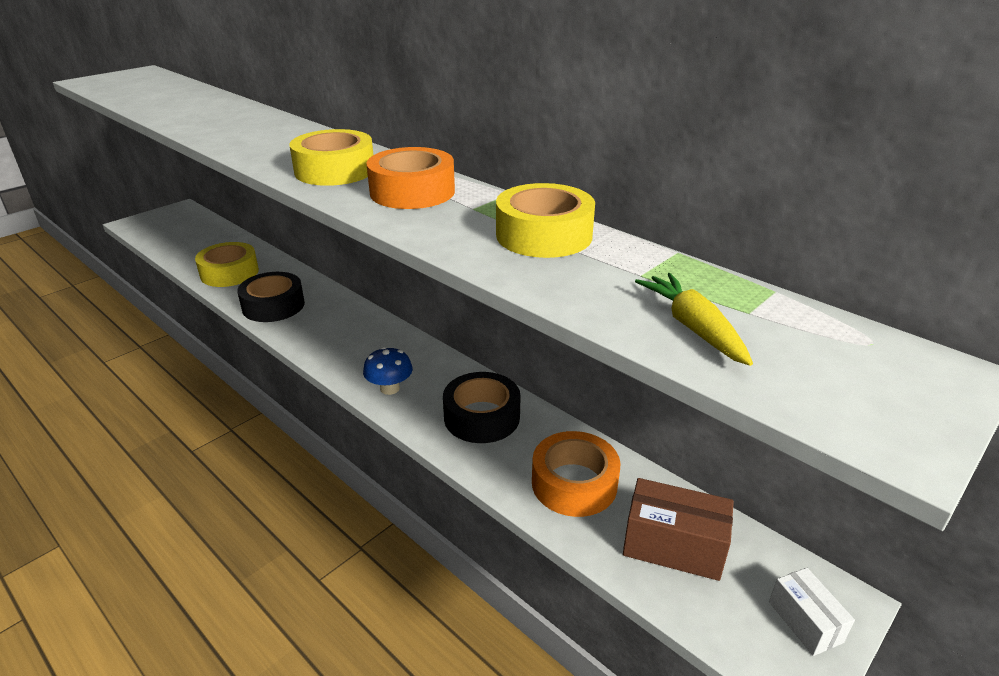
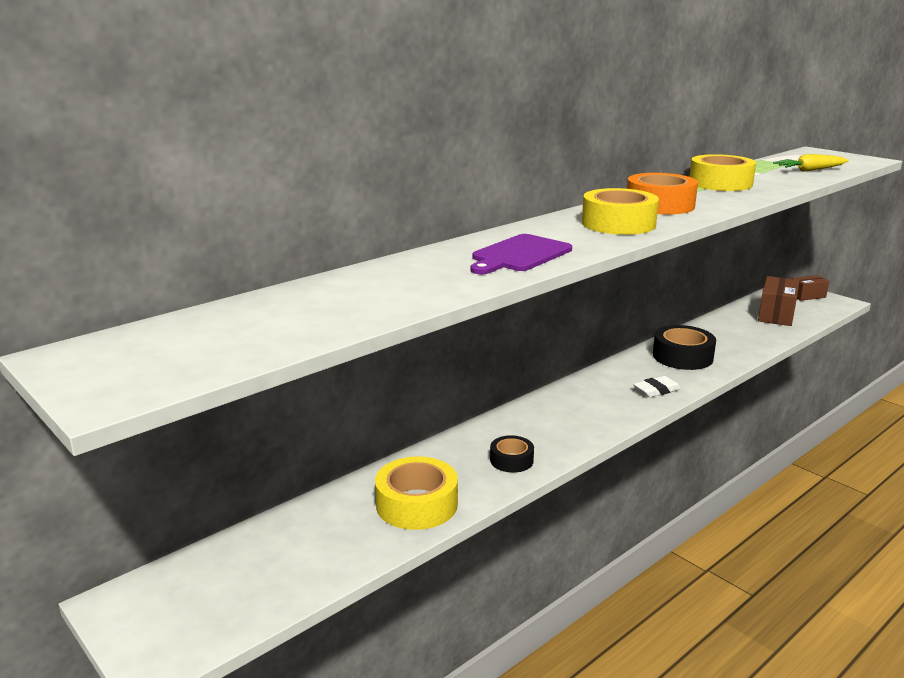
camera: 85 degrees left, 10 degrees down
black tape [237,272,305,322] -> black tape [490,435,534,473], size x0.58
blue mushroom [363,347,413,395] -> white eraser [633,376,681,397]
orange tape [532,431,620,517] -> none
white box [769,568,855,656] -> brown box [792,275,829,301]
none -> purple cutting board [470,234,572,274]

